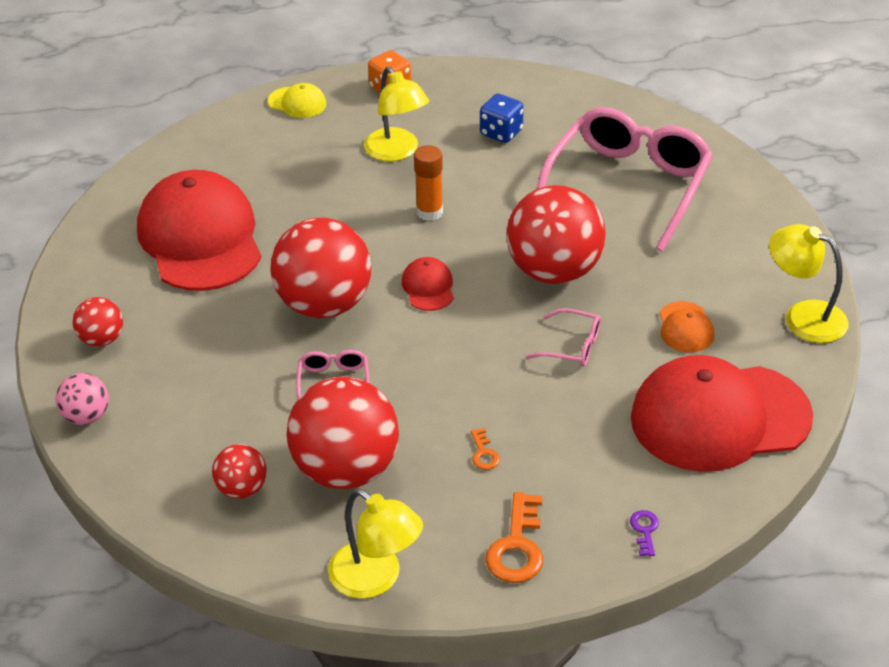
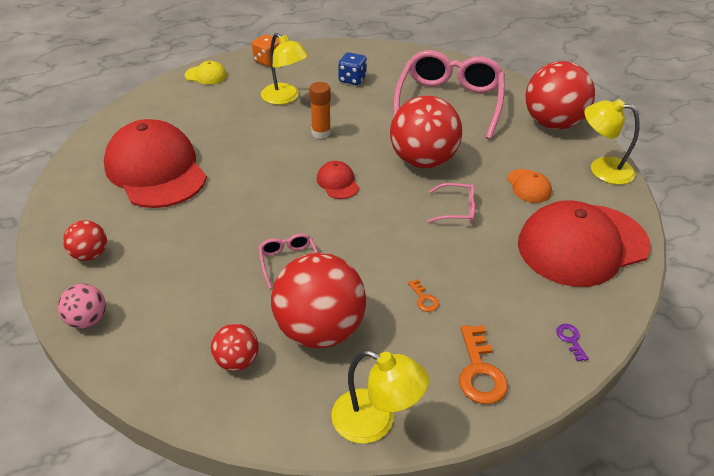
camera: 15 degrees left, 0 degrees up
red ball [271,218,371,318] -> red ball moved to [525,61,595,129]

